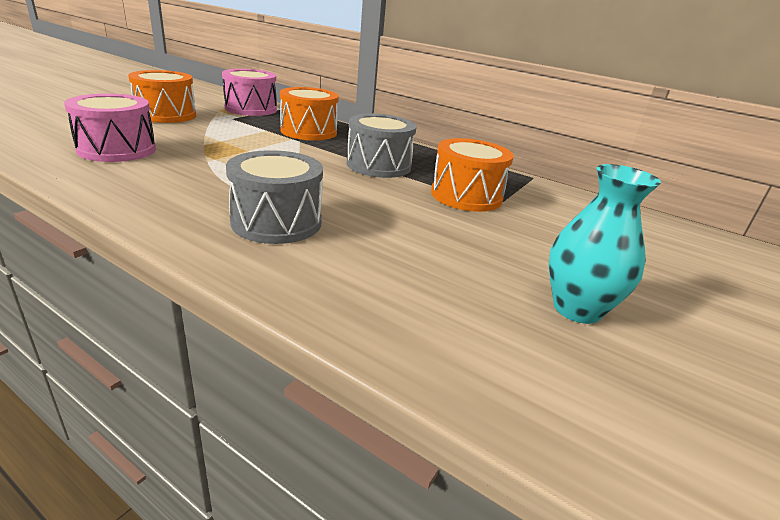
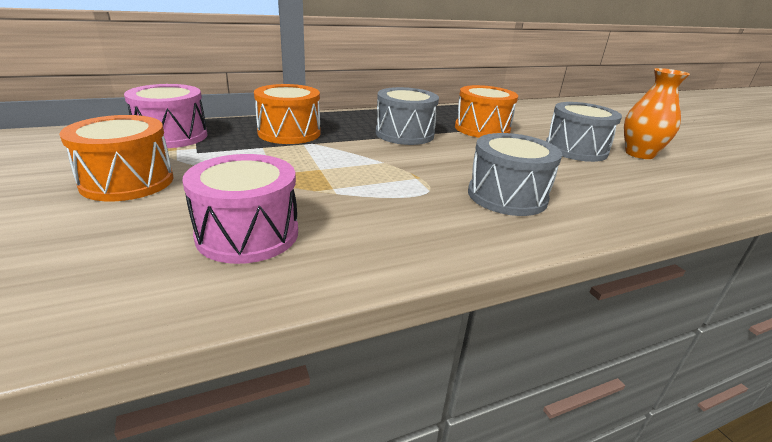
camera: 55 degrees left, 0 degrees up
turquoise vase [549,164,661,324] -> orange vase [624,68,690,159]
none -> grey drum [546,102,622,162]

